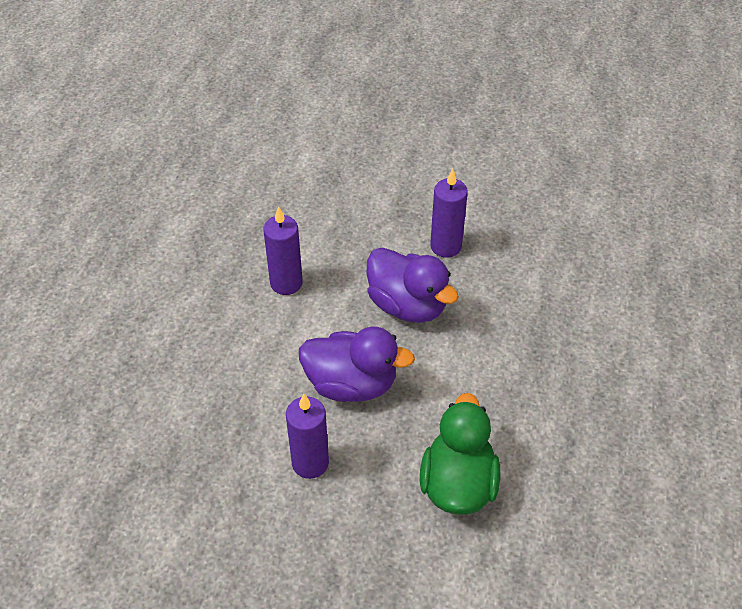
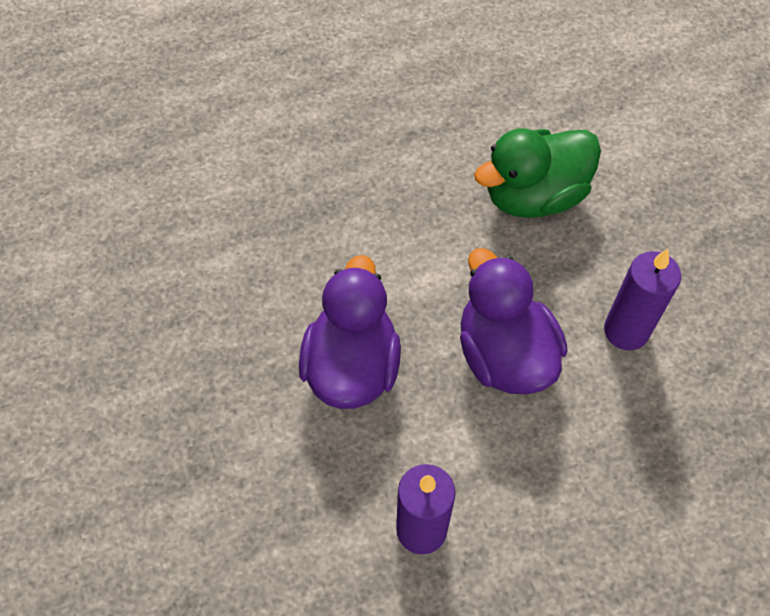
camera: 125 degrees left, 10 degrees up
purple candle [430,169,468,258] -> none

